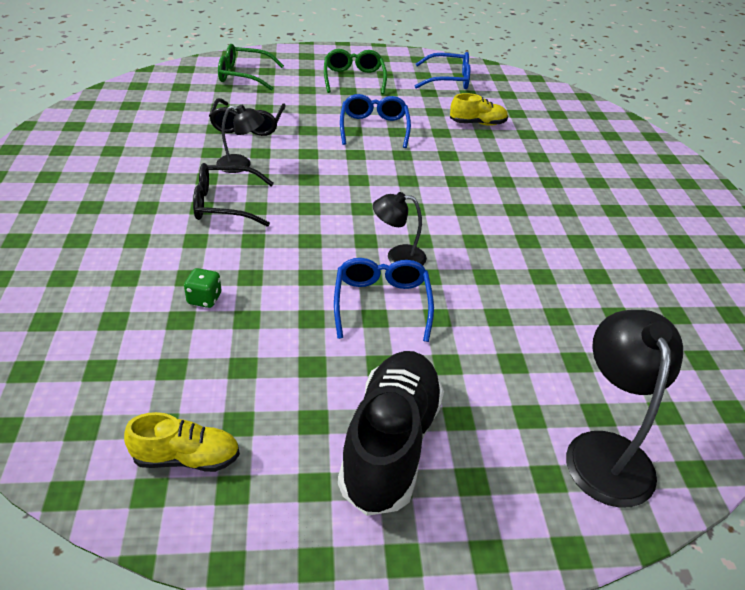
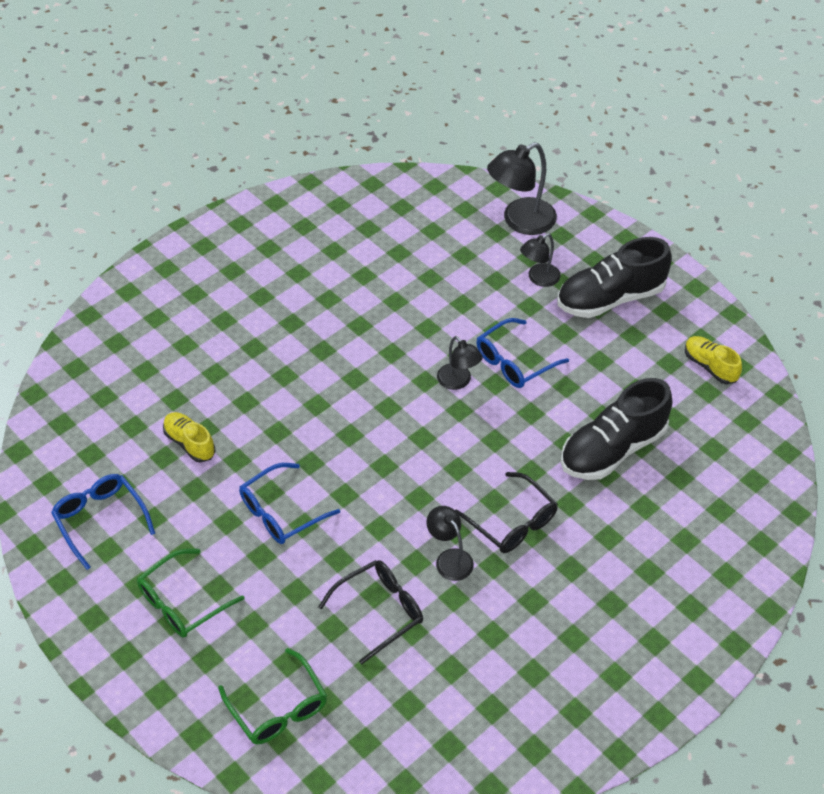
camera: 125 degrees left, 10 degrees up
green dice [184,268,221,308] -> black shoe [561,378,672,480]
none -> black lamp [520,233,561,287]

